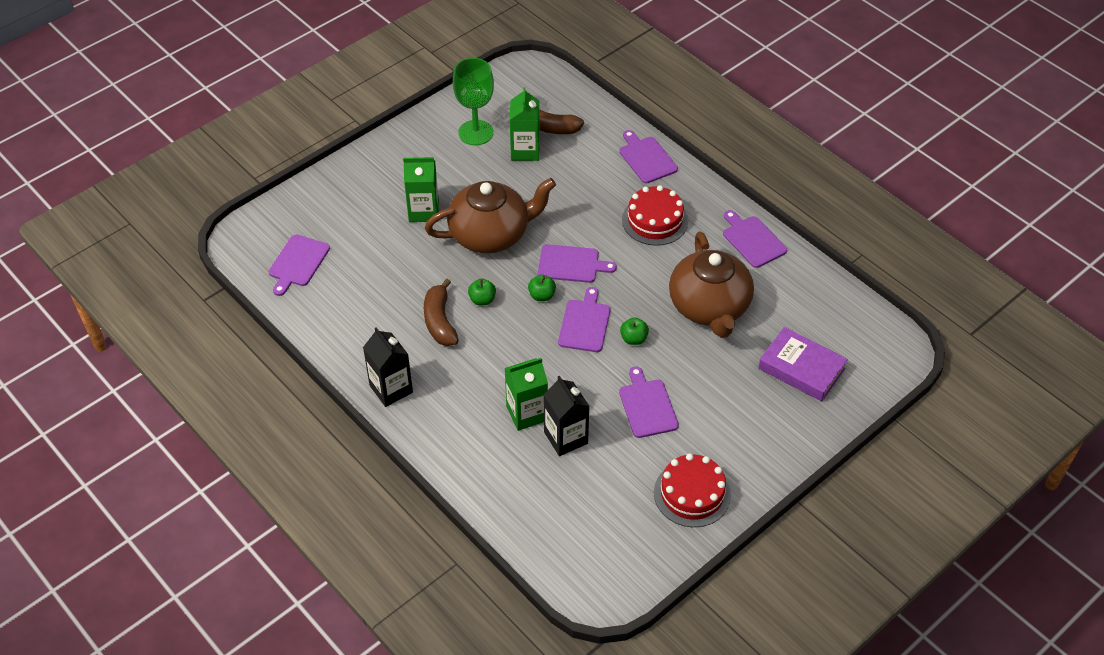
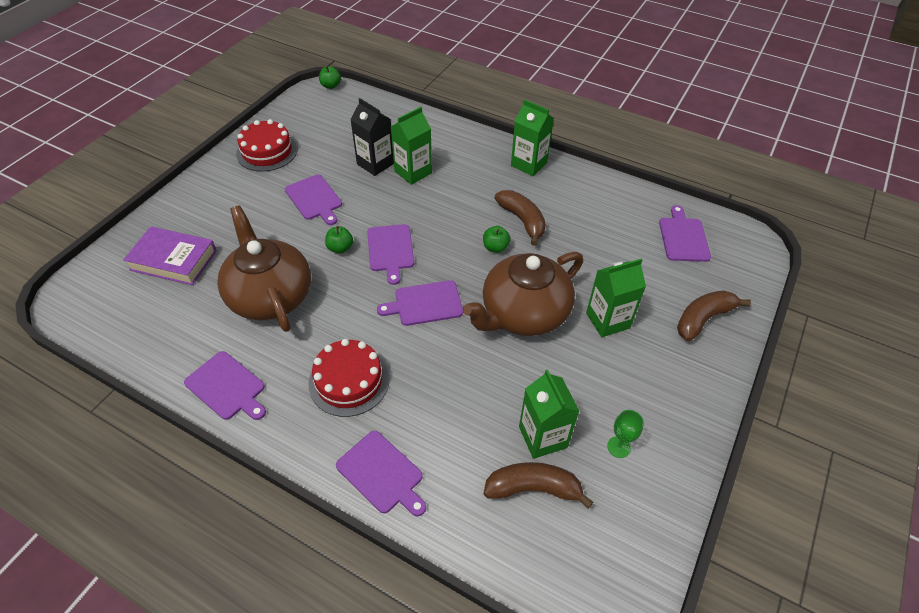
camera: 160 degrees right, 0 degrees up
black carton [363,327,413,407] -> green carton [511,99,554,176]
green goblet [453,58,494,145] -> green goblet [607,410,644,458], size x0.49
green apple [528,274,556,301] -> green apple moved to [319,66,341,89]
none -> brown banana [677,290,751,341]

